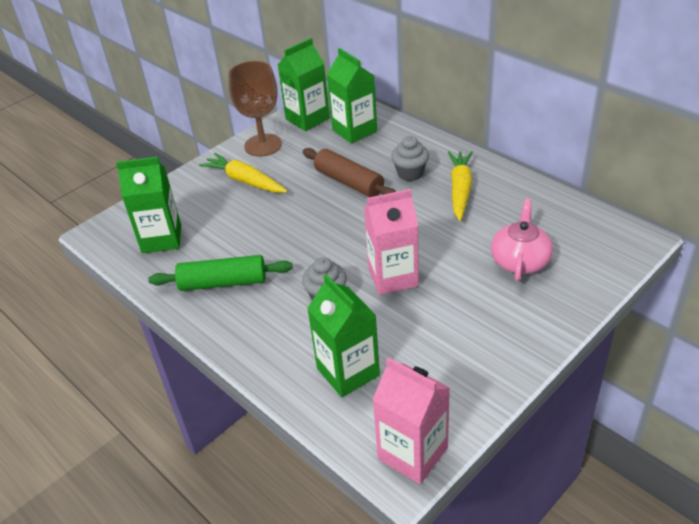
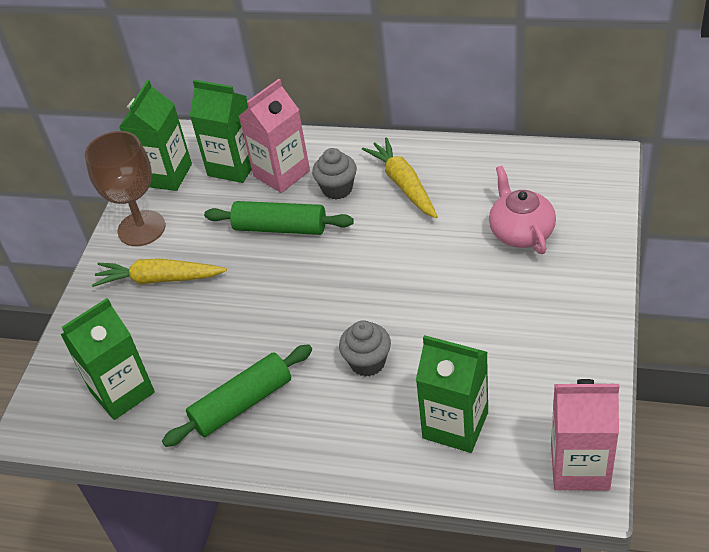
camera: 30 degrees left, 5 degrees up
brown rolling pin [303,148,396,197] -> green rolling pin [204,201,354,235]
pink carton [364,189,419,295] -> pink carton moved to [239,79,310,193]

